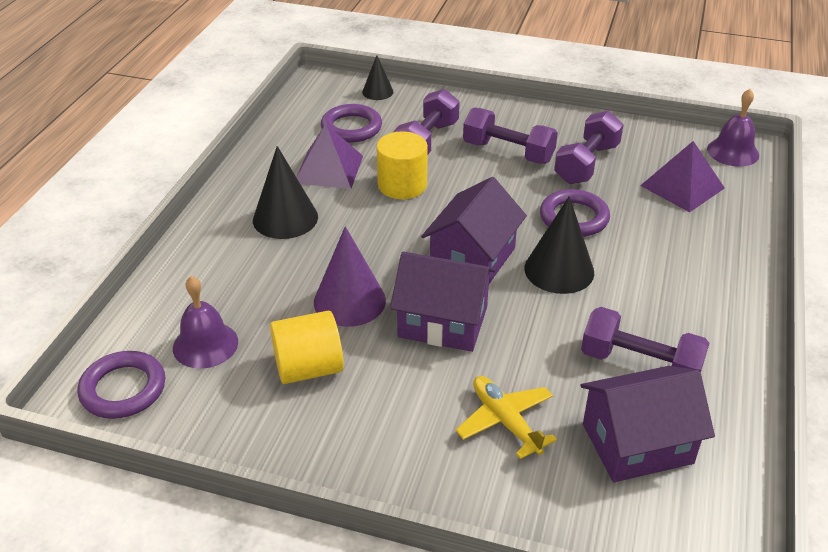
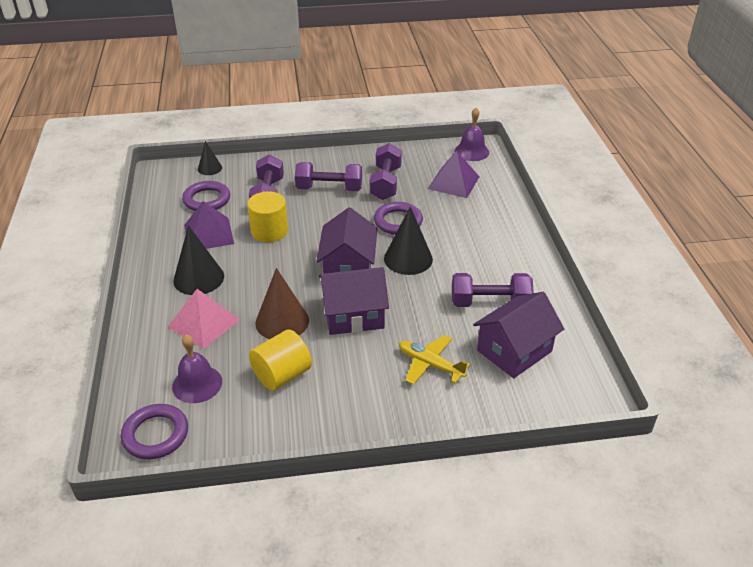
camera: 25 degrees left, 0 degrees up
purple cone [314,226,386,327] -> brown cone [255,268,309,339]
none -> pink pyramid [168,289,240,349]

